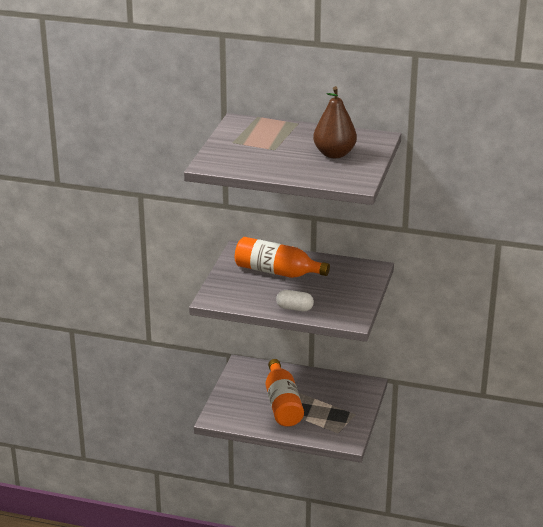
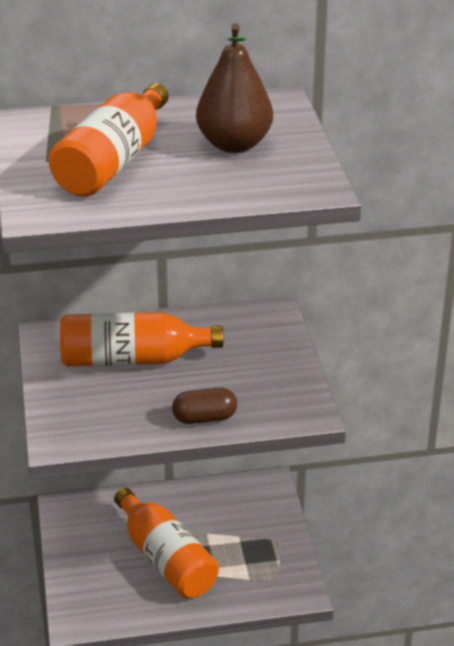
camera: 25 degrees left, 5 degrees up
white capsule [276,290,314,311] -> brown capsule [172,388,237,424]
none -> orange bottle [49,83,169,197]

